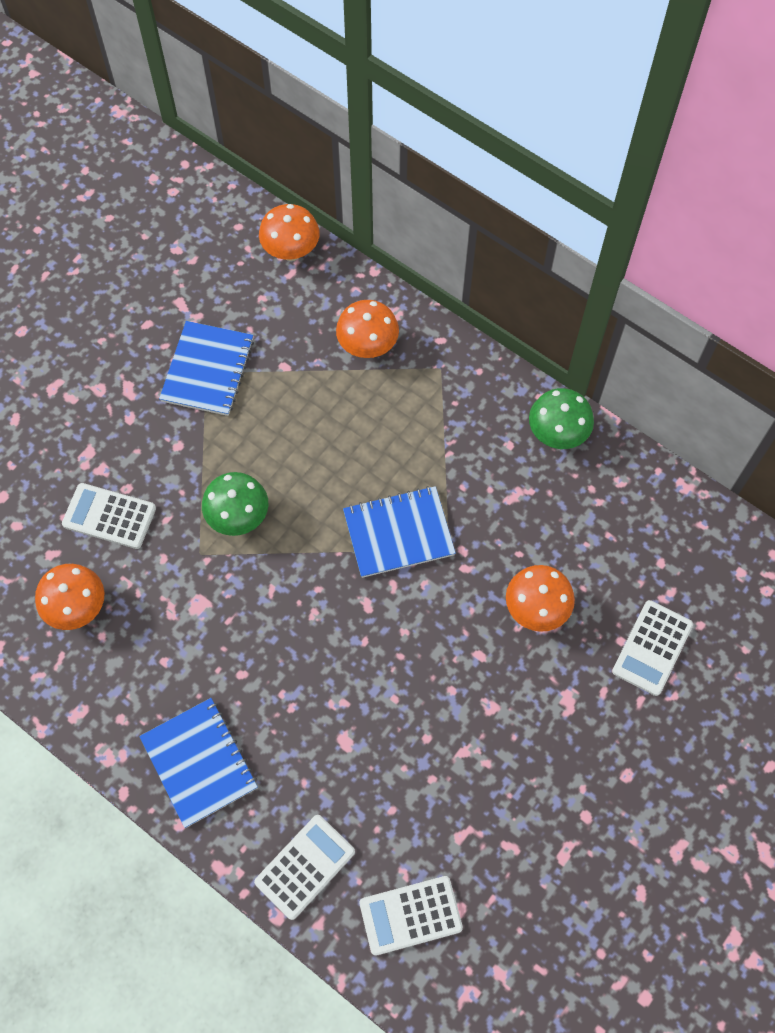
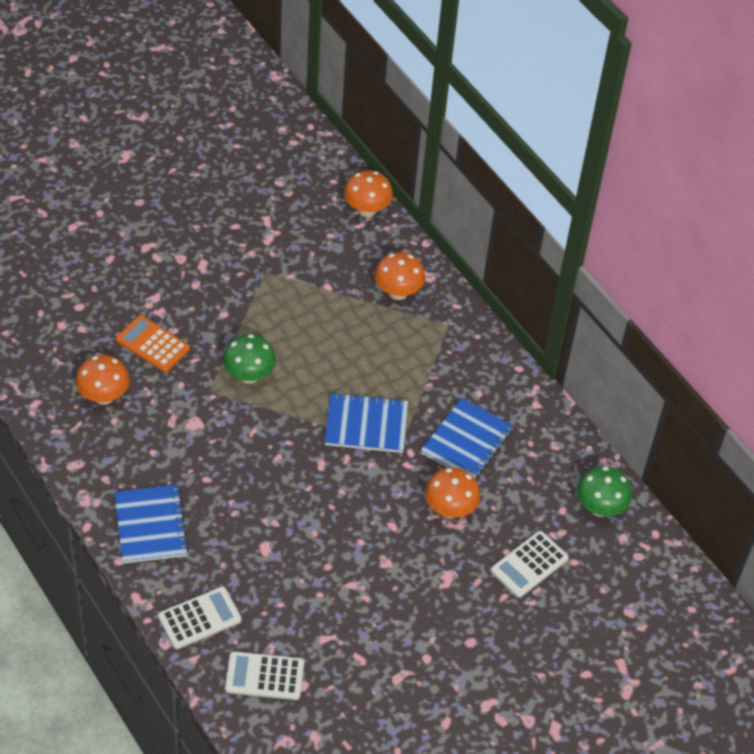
camera: 15 degrees right, 15 degrees down
white calculator [62,483,156,549] -> orange calculator [116,315,190,373]
blue notebook [159,321,254,416] -> blue notebook moved to [421,398,513,478]
green mushroom [529,388,594,449] -> green mushroom moved to [577,466,632,517]

